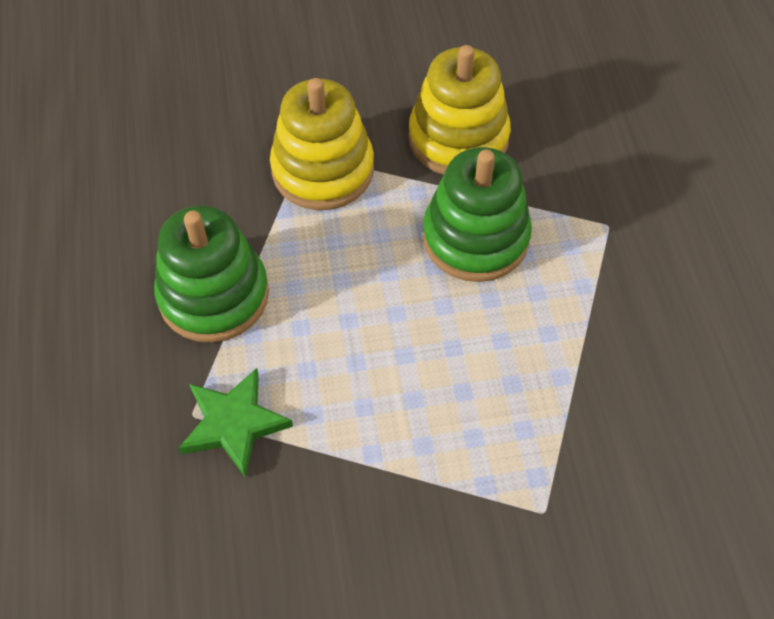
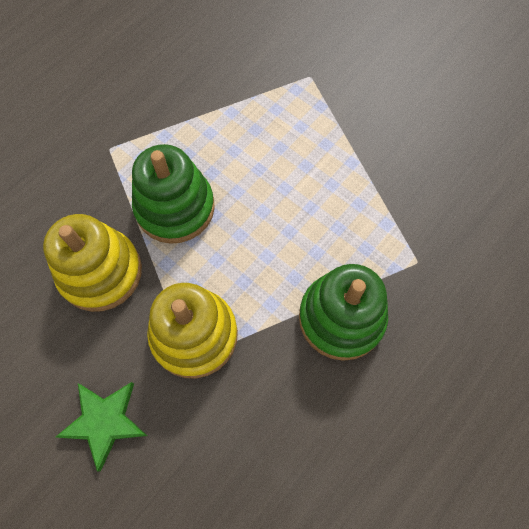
camera: 130 degrees left, 10 degrees up
green star [179,368,293,478] -> green star moved to [56,382,147,471]

